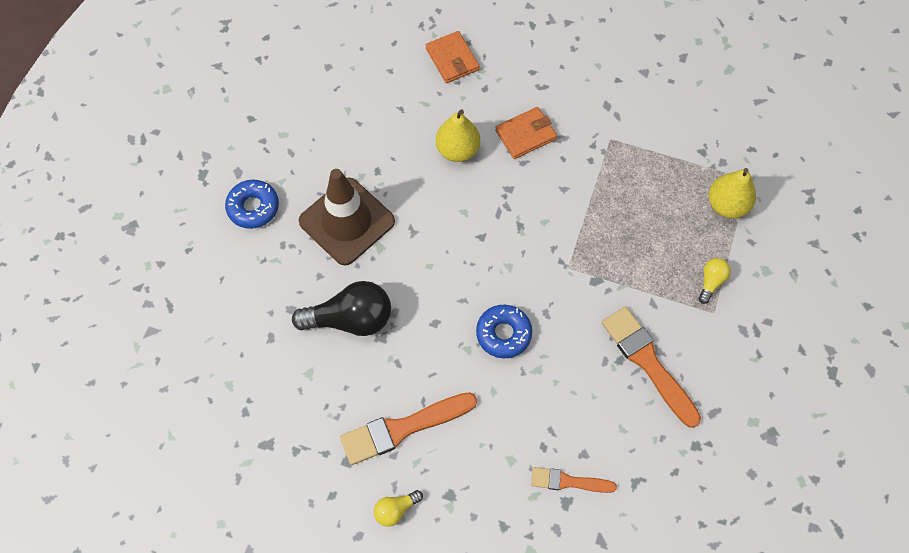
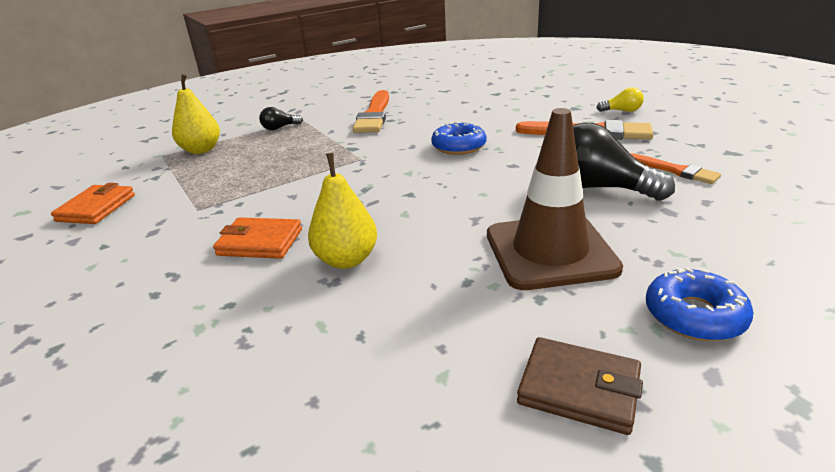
camera: 140 degrees left, 35 degrees down
orange wallet [426,31,479,83] -> orange wallet moved to [51,183,135,224]
orange brush [531,467,617,493] -> orange brush moved to [630,153,721,184]
yellow light bulb [699,258,731,304] -> black light bulb [259,107,303,130]
none -> brown wallet [517,337,643,435]

